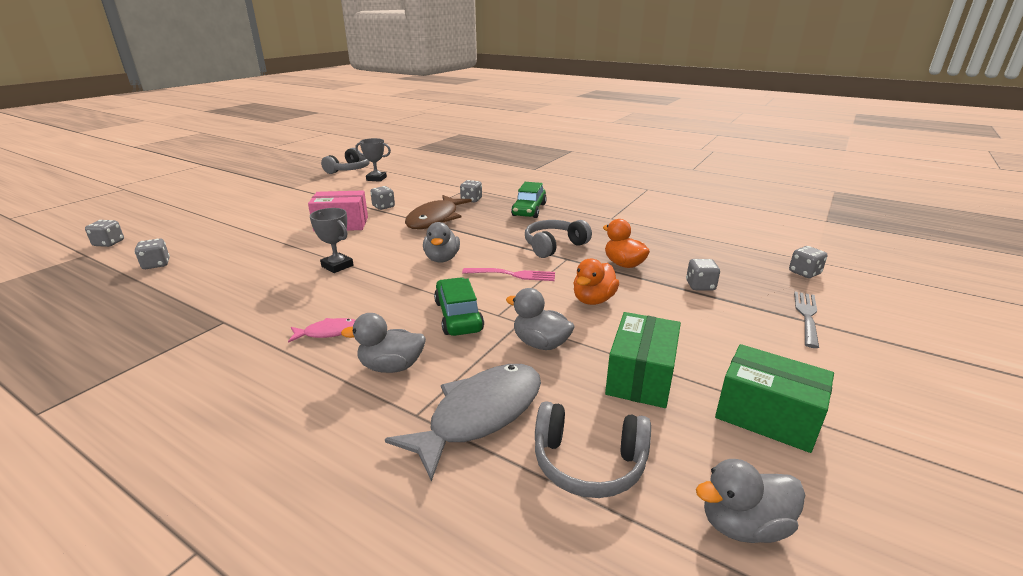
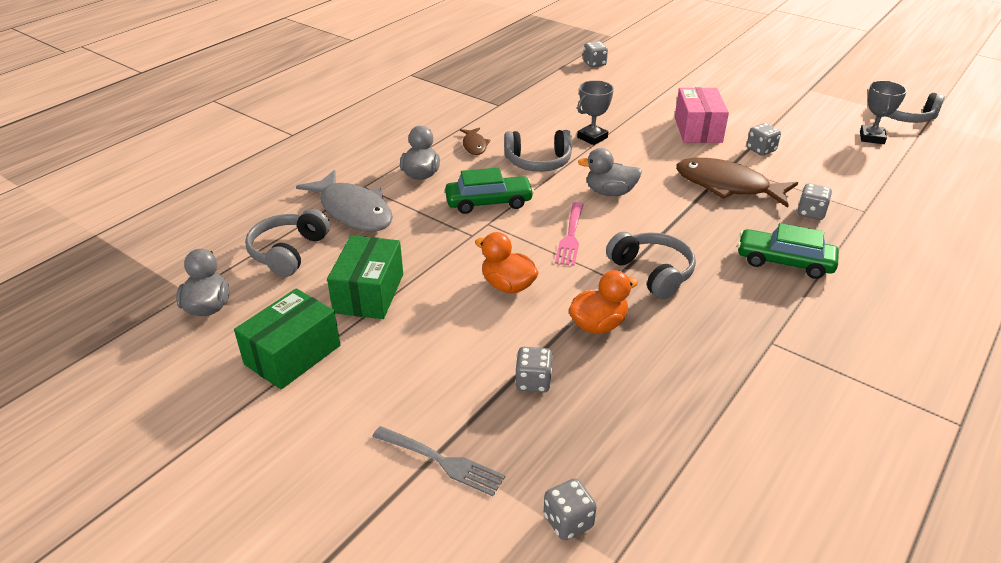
camera: 95 degrees right, 10 degrees up
grey dice [85,220,124,247] -> none
pink fish [288,318,355,343] -> brown fish [460,128,490,155]
grey duck [506,288,575,350] -> none
green box [605,312,681,408] -> green box turned 75 degrees clockwise [327,235,403,319]
none -> grey headphones [504,130,572,172]

